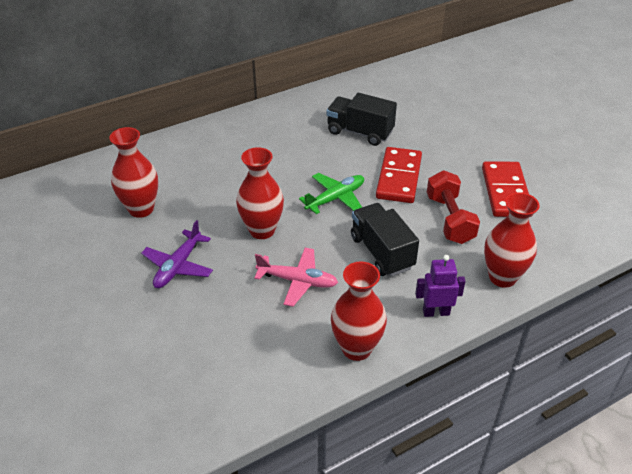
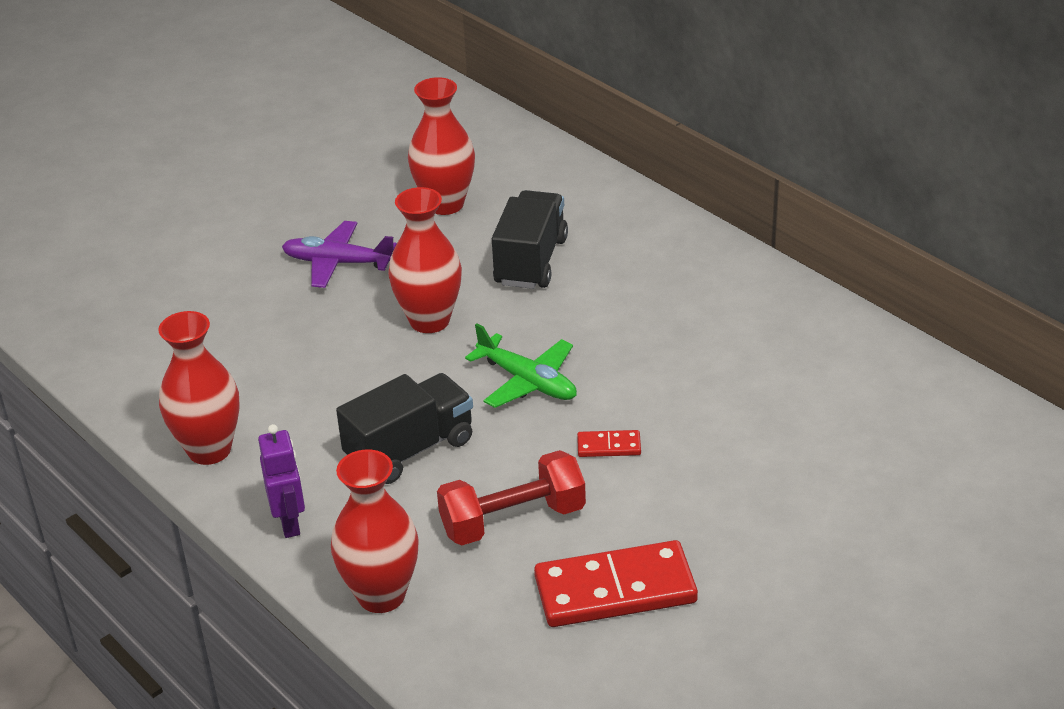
camera: 80 degrees right, 5 degrees down
pink plane [254,248,338,307] -> none
black truck [326,93,397,146] -> black truck moved to [492,190,568,289]
red domino [376,147,422,203] -> red domino [577,430,641,457], size x0.45

